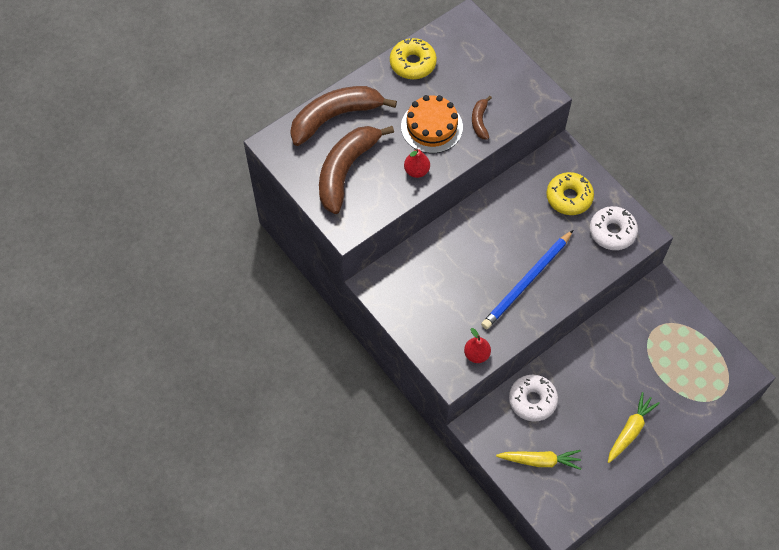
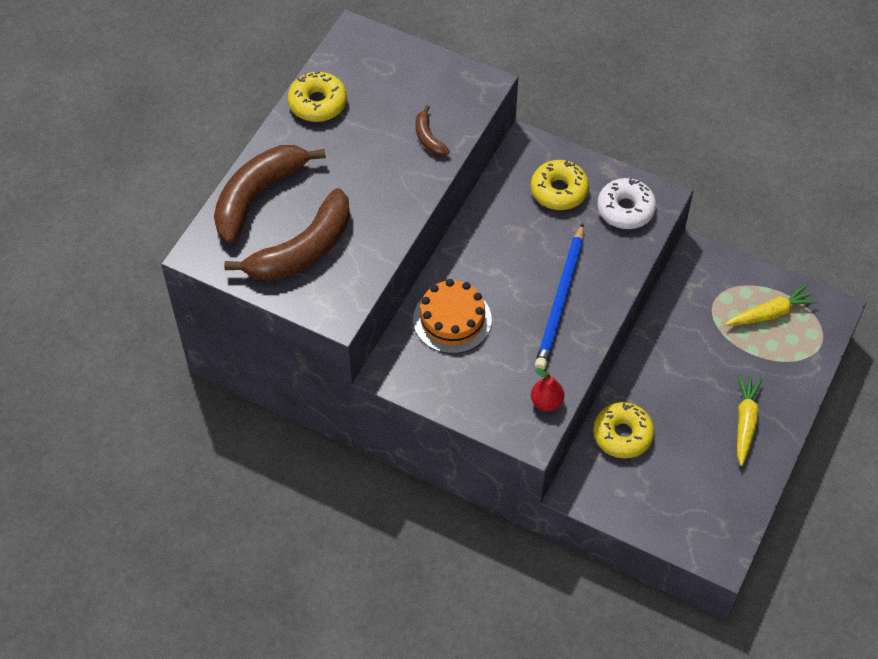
camera: 25 degrees left, 5 degrees down
brown banana [319,126,394,214] -> brown banana turned 135 degrees counterclockwise [224,188,350,281]
orange cake [401,95,463,153] -> orange cake moved to [413,279,492,354]
red pear [404,148,430,178] -> none
yellow carrot [496,450,581,470] -> yellow carrot moved to [725,284,819,326]
white donut [509,375,558,422] -> yellow donut [593,402,654,459]

